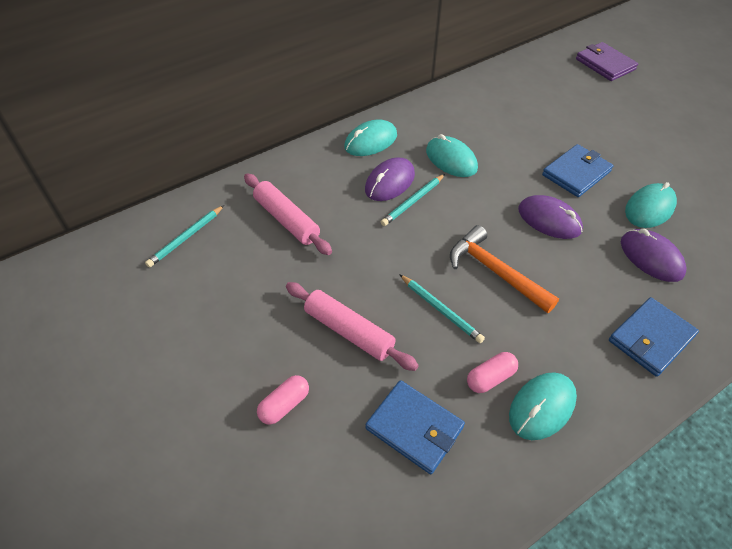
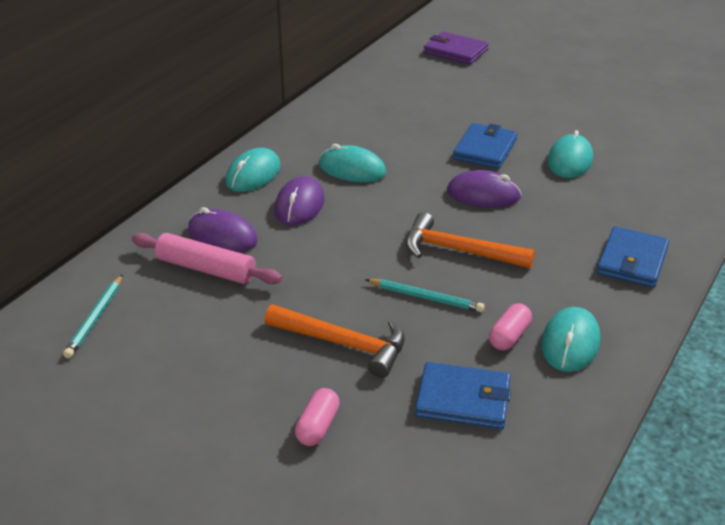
camera: 25 degrees left, 15 degrees down
pink rolling pin [286,282,419,371] -> orange hammer [265,304,405,378]
turquoise pencil [381,174,445,226] -> none
purple mouse [621,229,687,282] -> purple mouse moved to [188,207,258,252]

